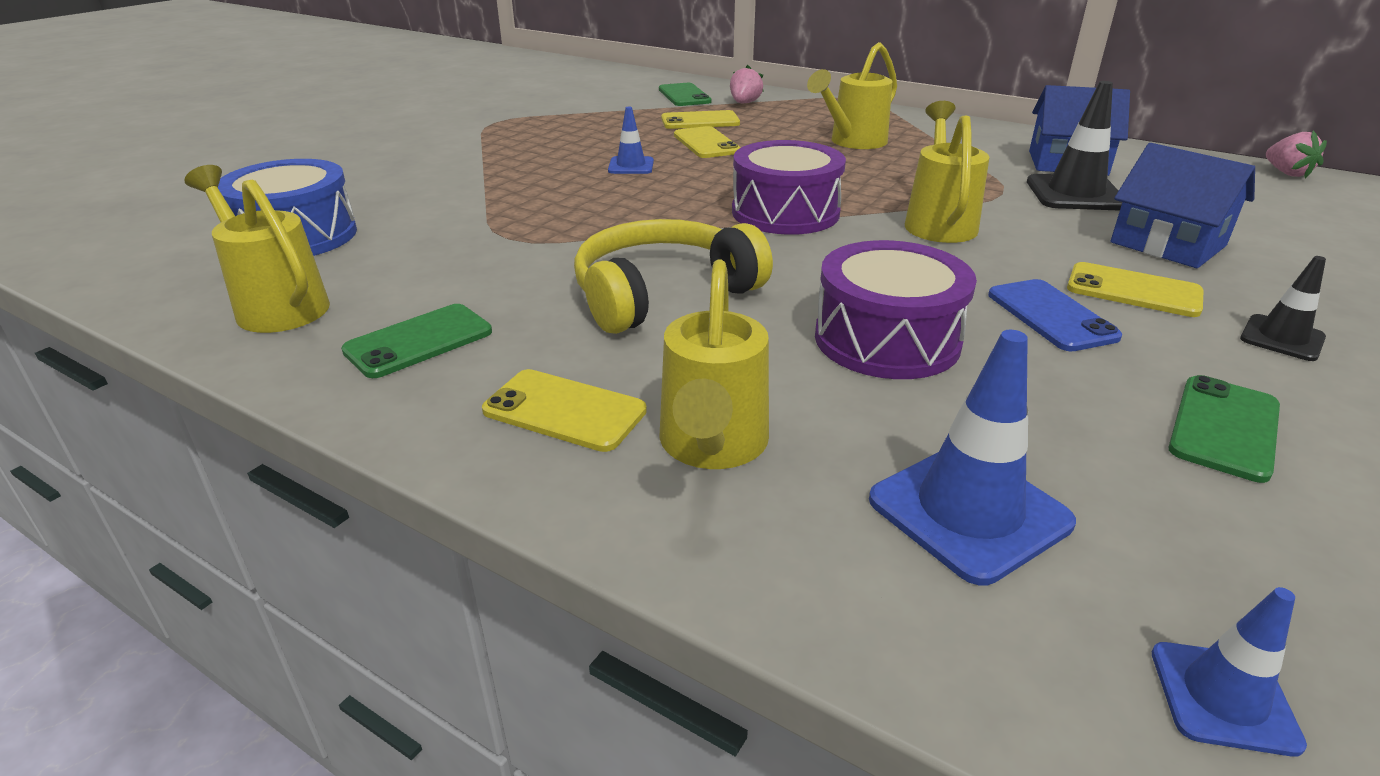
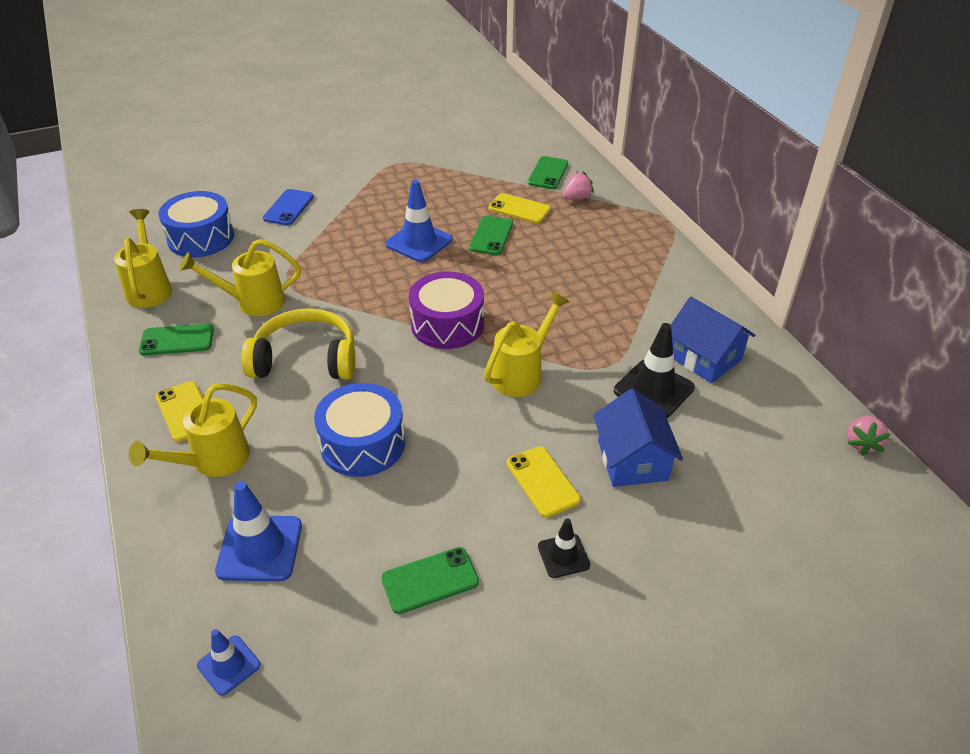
camera: 35 degrees right, 10 degrees up
blue traffic cone [608,107,654,174] -> blue traffic cone [385,180,452,262], size x1.72
yellow phone [674,126,741,158] -> green phone [469,216,513,255]
yellow watering can [807,42,897,149] -> yellow watering can moved to [180,239,301,316]
purple drum [815,240,977,379] -> blue drum [314,383,405,477]
blue phone [988,279,1122,351] -> blue phone moved to [263,189,314,225]

